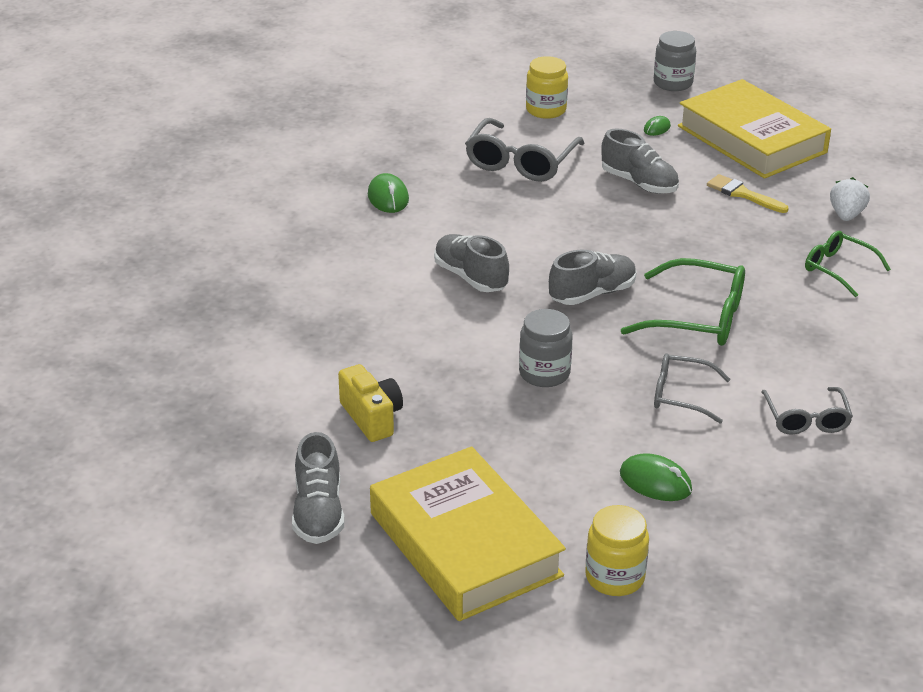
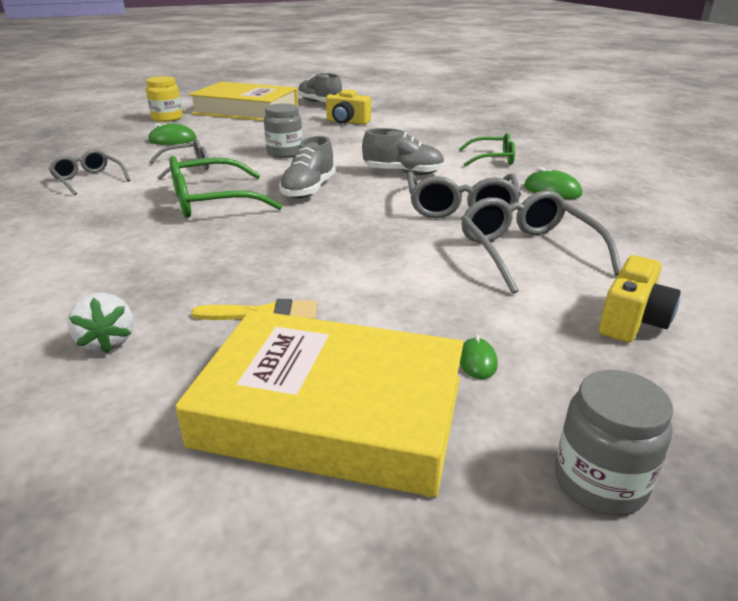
camera: 140 degrees right, 5 degrees down
yellow jar [526,56,568,119] -> yellow camera [599,255,681,343]
grey shoe [602,128,679,194] -> none
green glasses [805,231,891,297] -> green glasses moved to [459,133,515,167]
none -> grey glasses [407,171,521,218]

